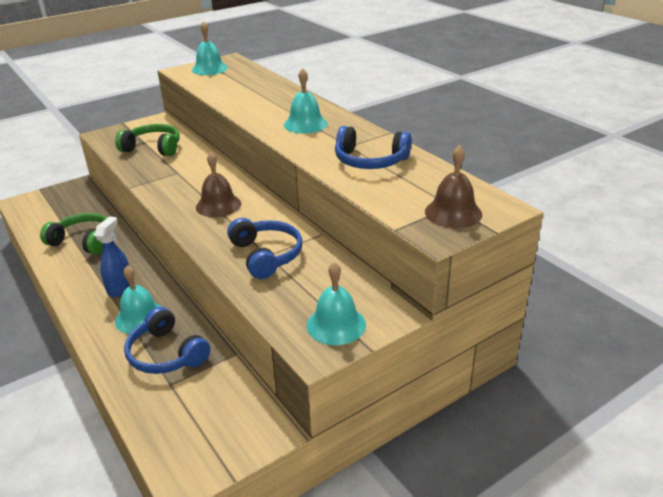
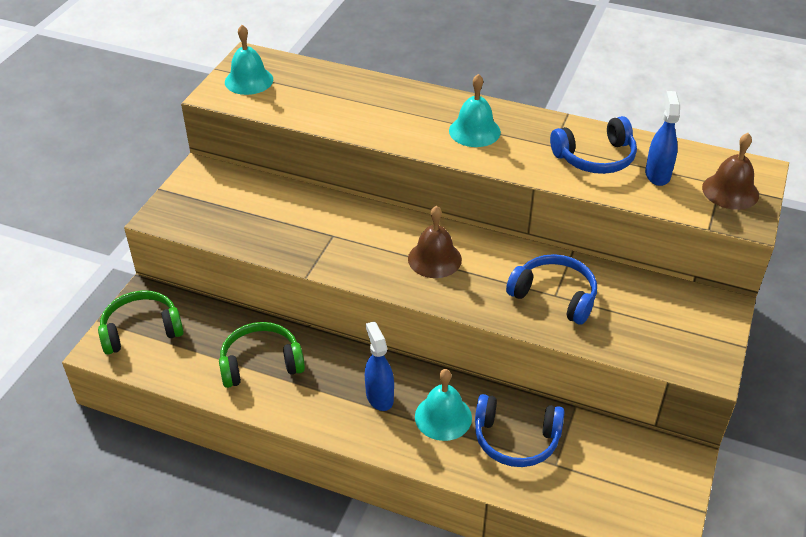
camera: 35 degrees left, 10 degrees up
green headphones [115,124,180,156] -> green headphones moved to [98,290,184,355]
turquoise bell [307,262,366,345] -> none
none -> blue spray bottle [645,91,680,186]

